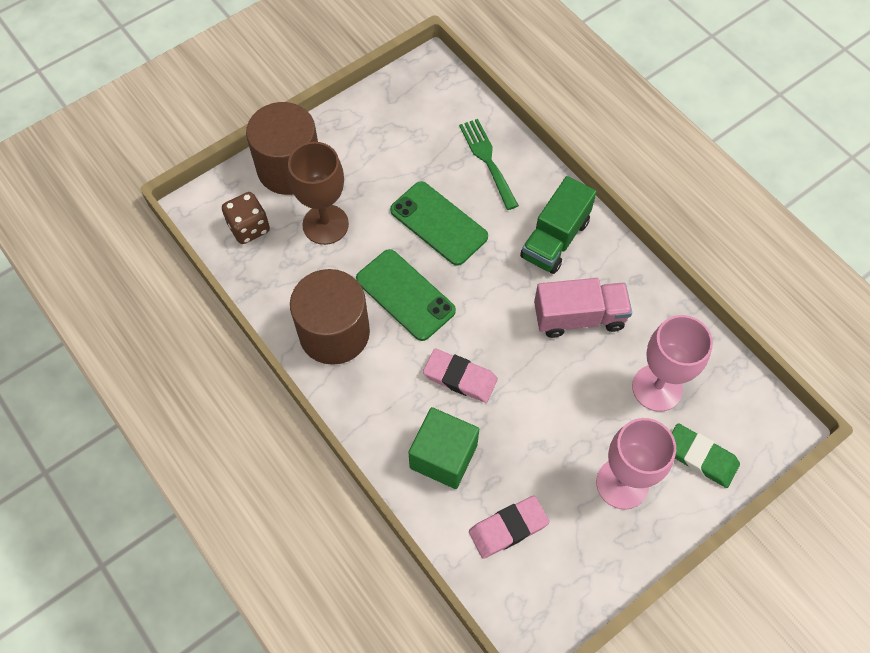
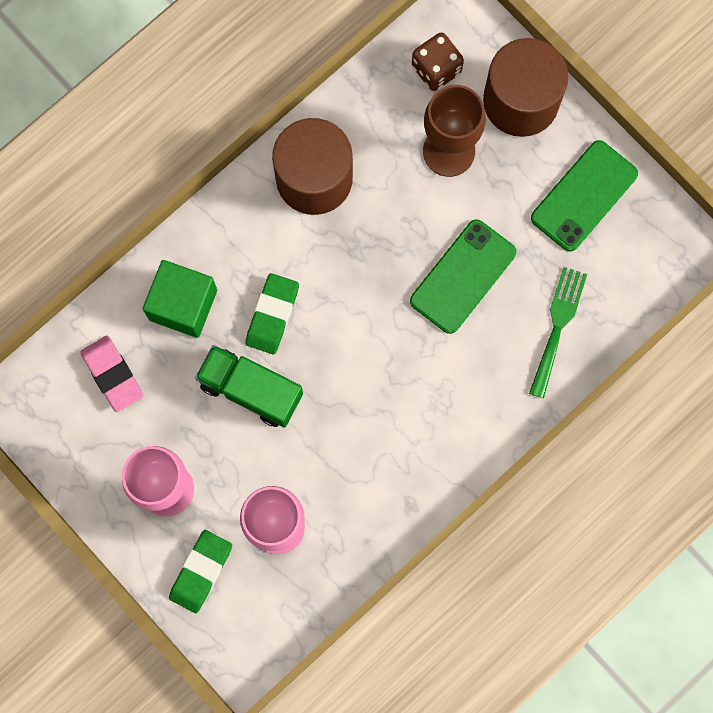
camera: 85 degrees right, 15 degrees up
green phone [356,249,456,341] -> green phone moved to [531,140,638,252]
pink eraser [423,348,498,403] -> green eraser [245,273,299,354]
green fork [459,119,519,210] -> green fork turned 45 degrees counterclockwise [529,267,587,398]
green truck [520,176,597,274] -> green truck moved to [195,345,303,427]
pink truck [534,278,632,338] -> none

